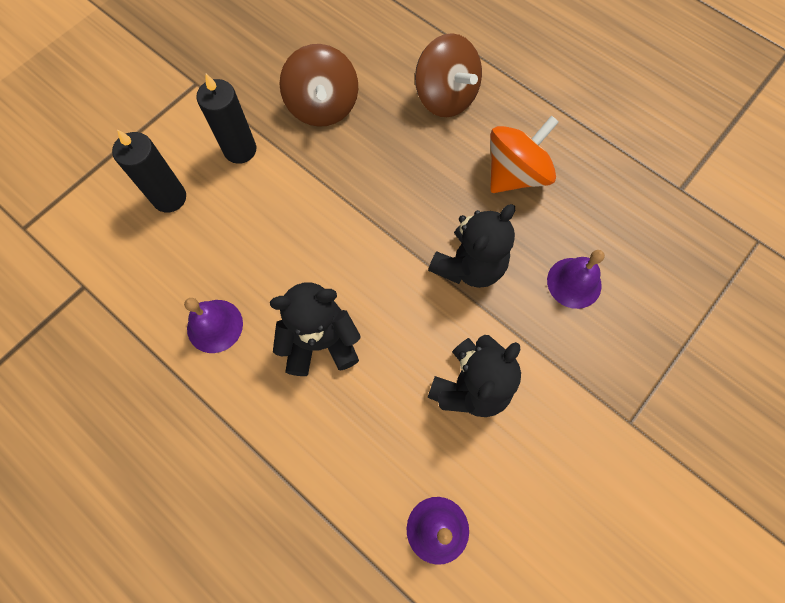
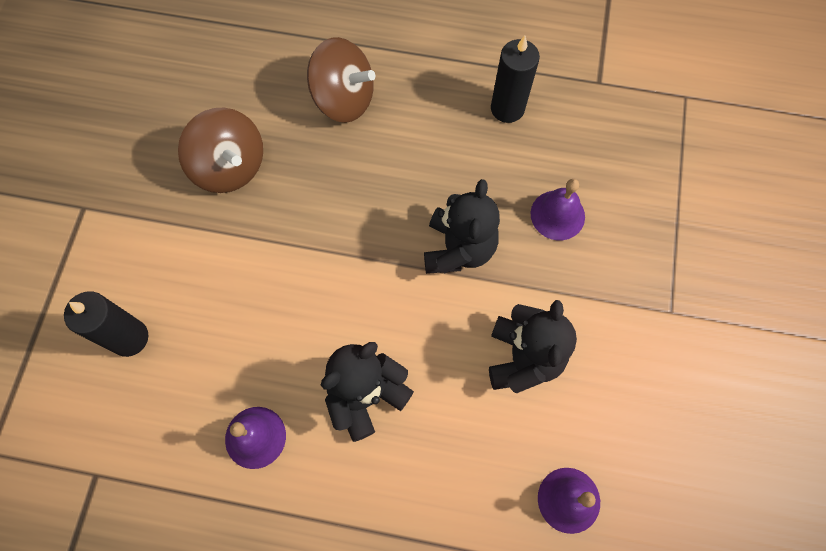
camera: 30 degrees left, 0 degrees up
black candle [196,74,256,164] -> black candle moved to [491,36,540,123]
orange spinning top [490,115,559,193] -> none

